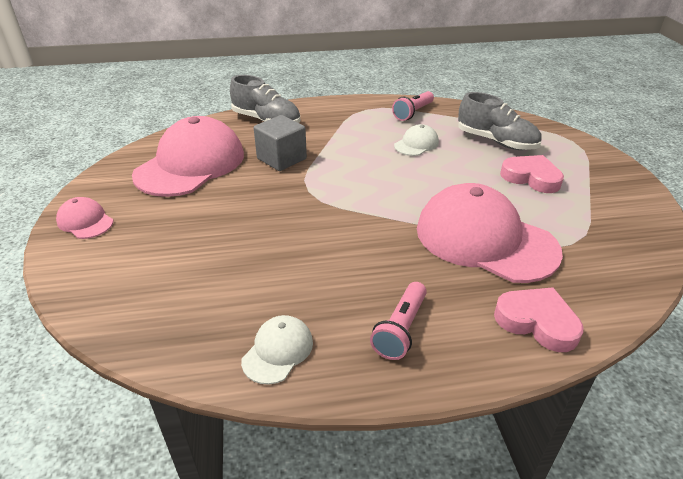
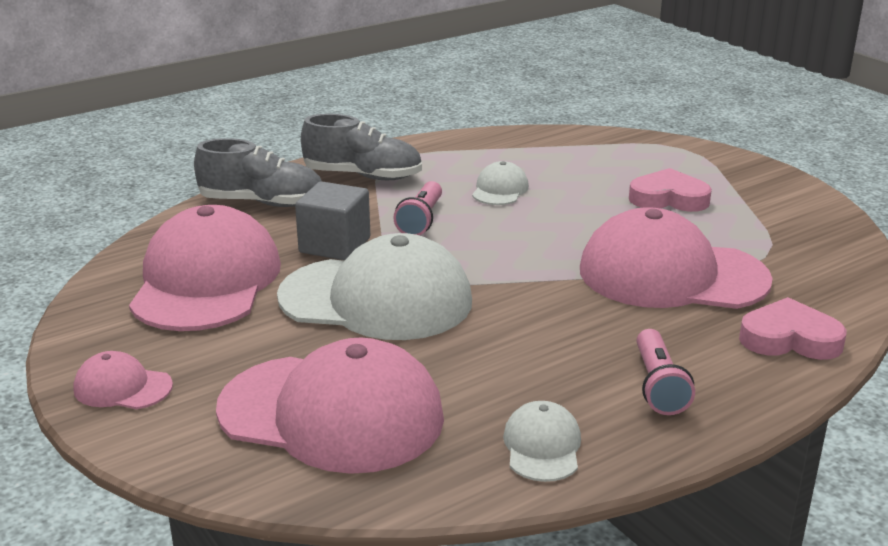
camera: 25 degrees left, 10 degrees down
pink flashlight [392,91,434,121] -> pink flashlight moved to [393,181,442,236]
grey shoe [458,92,542,150] -> grey shoe moved to [301,114,422,180]
none -> pink cap [216,338,444,474]
none -> white cap [277,233,472,340]

